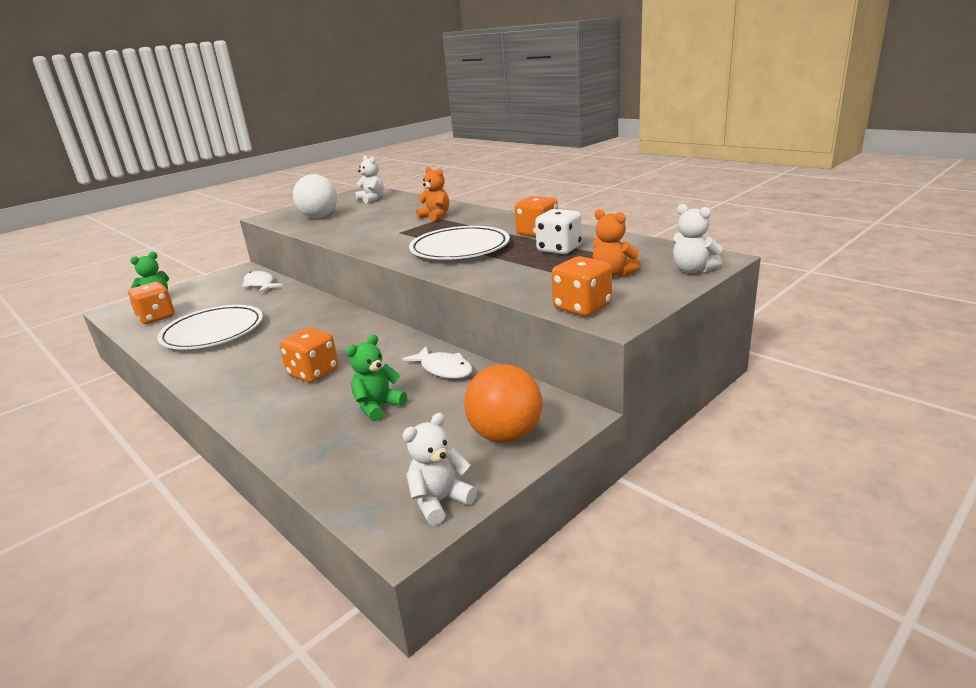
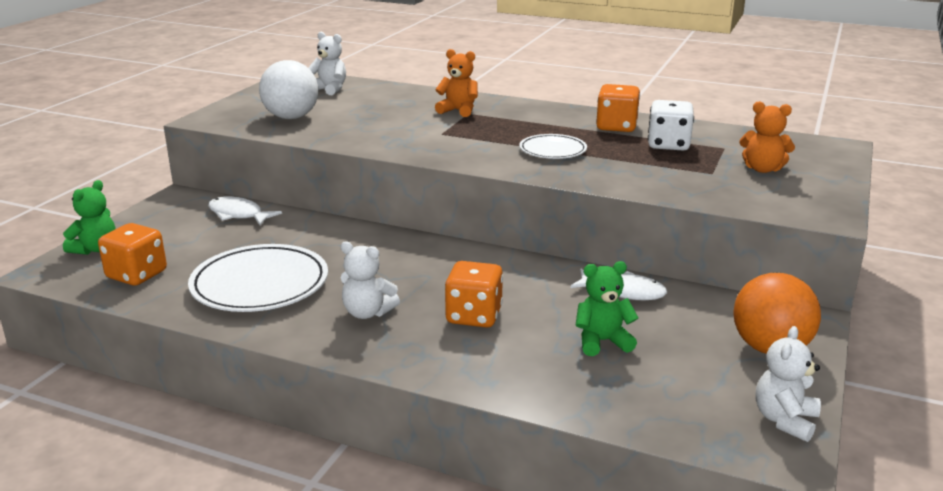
camera: 25 degrees left, 0 degrees up
green teddy bear [346,335,407,421] -> green teddy bear turned 60 degrees clockwise [576,261,639,356]
white plate [409,226,510,260] -> white plate [519,134,587,159], size x0.56
orange dice [552,256,612,316] -> none
white teddy bear [673,204,722,273] -> white teddy bear moved to [341,241,400,319]

